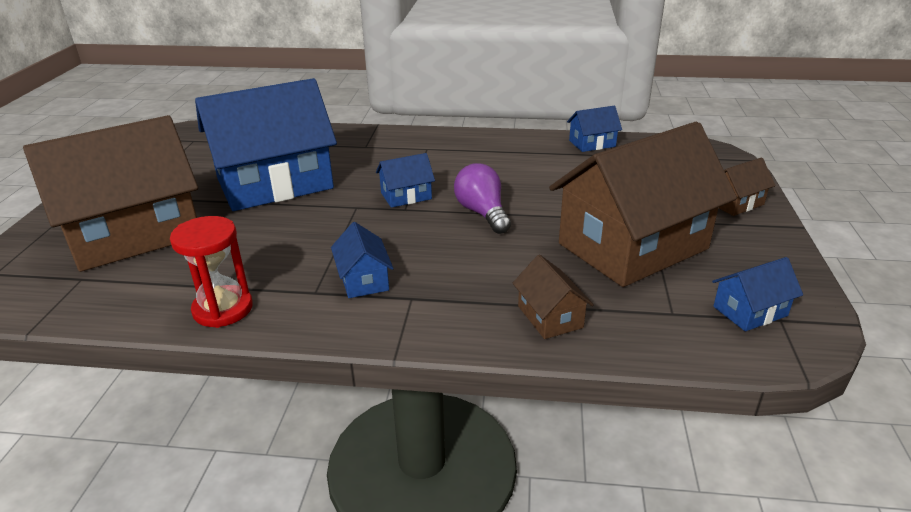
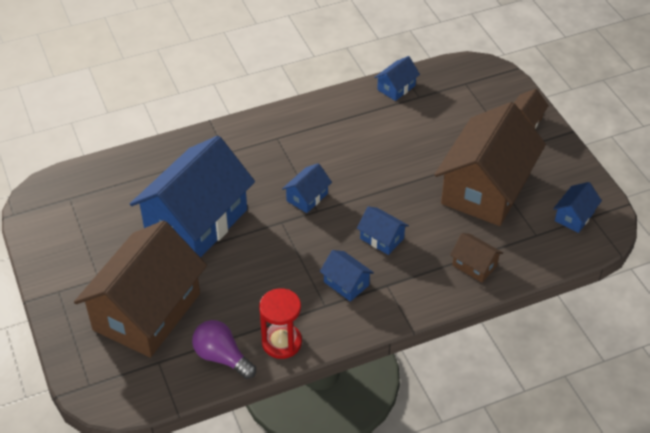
camera: 30 degrees left, 15 degrees up
purple light bulb [454,163,511,234] -> purple light bulb moved to [192,320,256,379]
none -> blue house [357,207,409,255]

